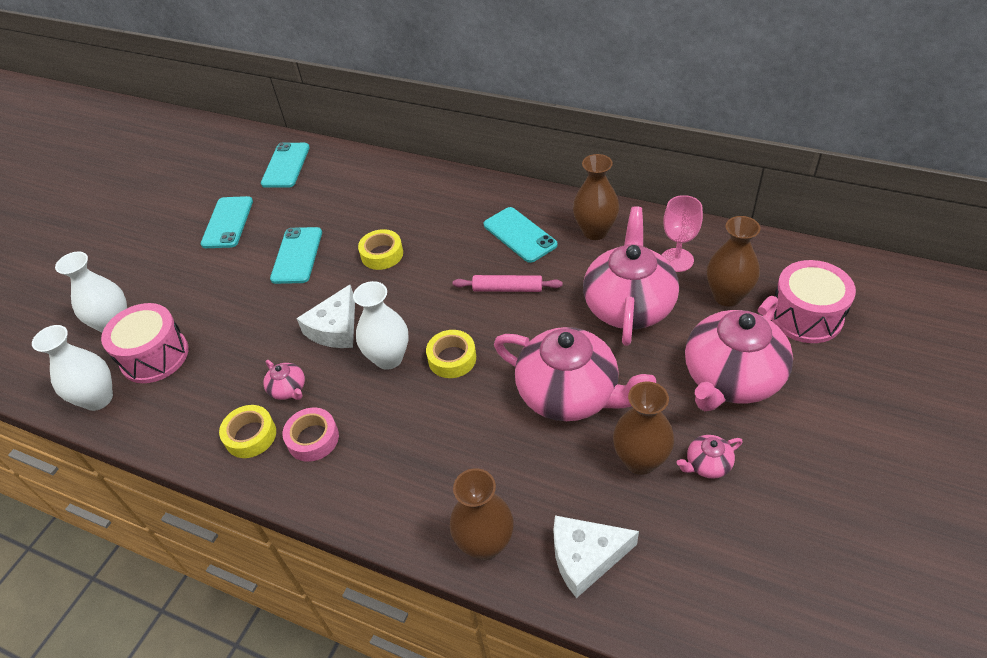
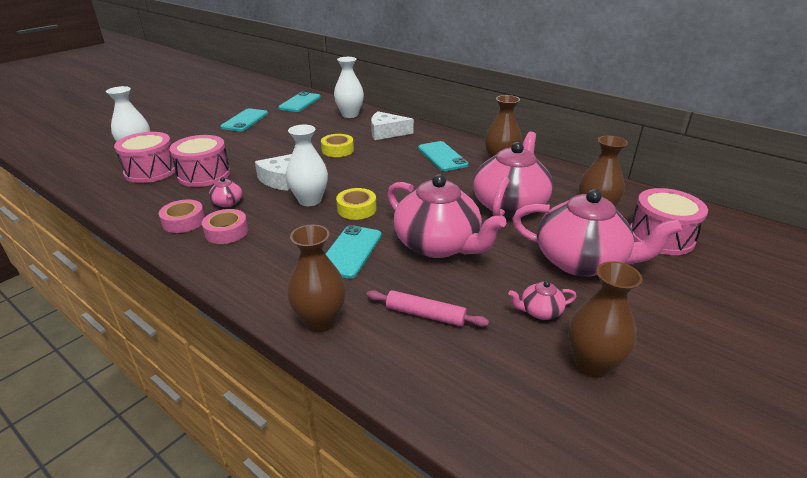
camera: 10 degrees right, 15 degrees down
white vase [32,325,113,411] -> white vase moved to [334,57,364,118]
yellow tape [219,405,276,458] -> pink tape [159,199,205,233]
turquoise phone [270,227,322,284] -> turquoise phone moved to [326,225,382,279]
pink rolling pin [453,275,563,292] -> pink rolling pin moved to [366,290,489,327]
white cheese [553,515,639,598] -> white cheese moved to [371,111,414,140]
brown vase [613,381,674,475] -> brown vase moved to [568,261,642,378]
pink goblet [661,195,703,272] -> none
pink teapot [685,296,793,411] -> pink teapot turned 120 degrees counterclockwise [512,189,682,277]
none -> pink drum [169,135,230,187]

